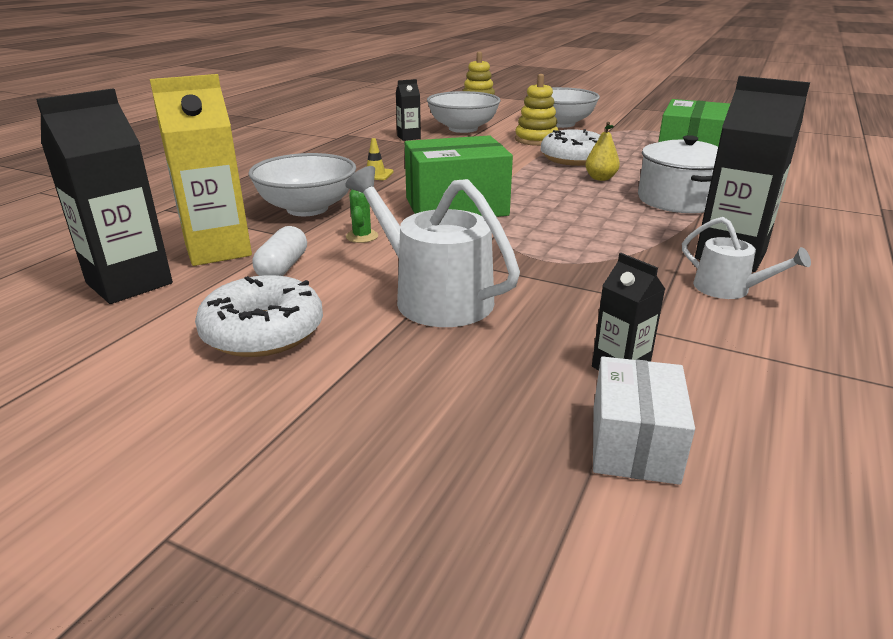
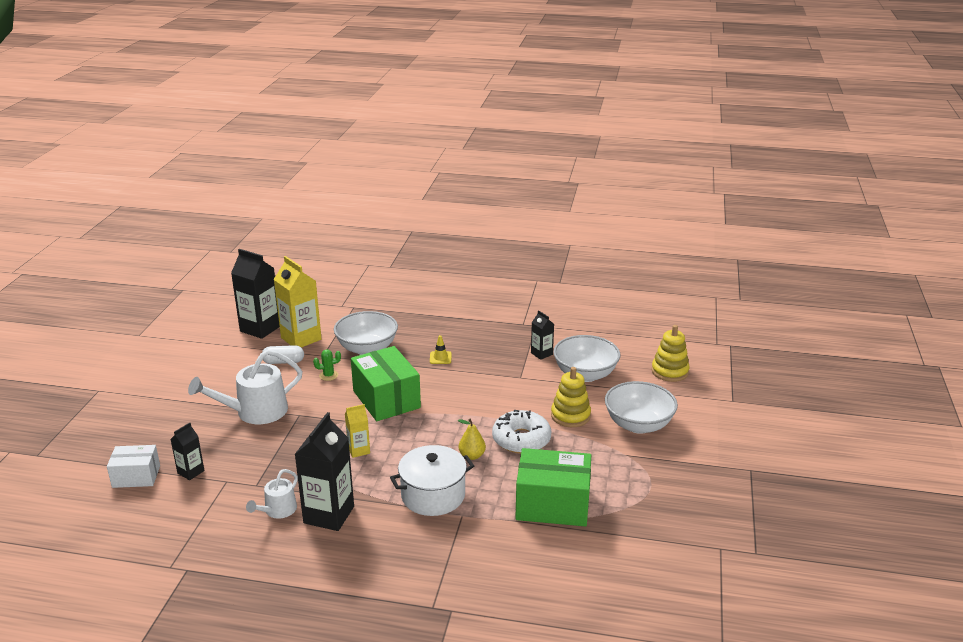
camera: 75 degrees right, 0 degrees up
white donut [195,275,323,357] -> none
white watering can [345,166,520,327] -> white watering can turned 150 degrees counterclockwise [188,350,303,424]
none -> yellow carton [345,404,370,458]

